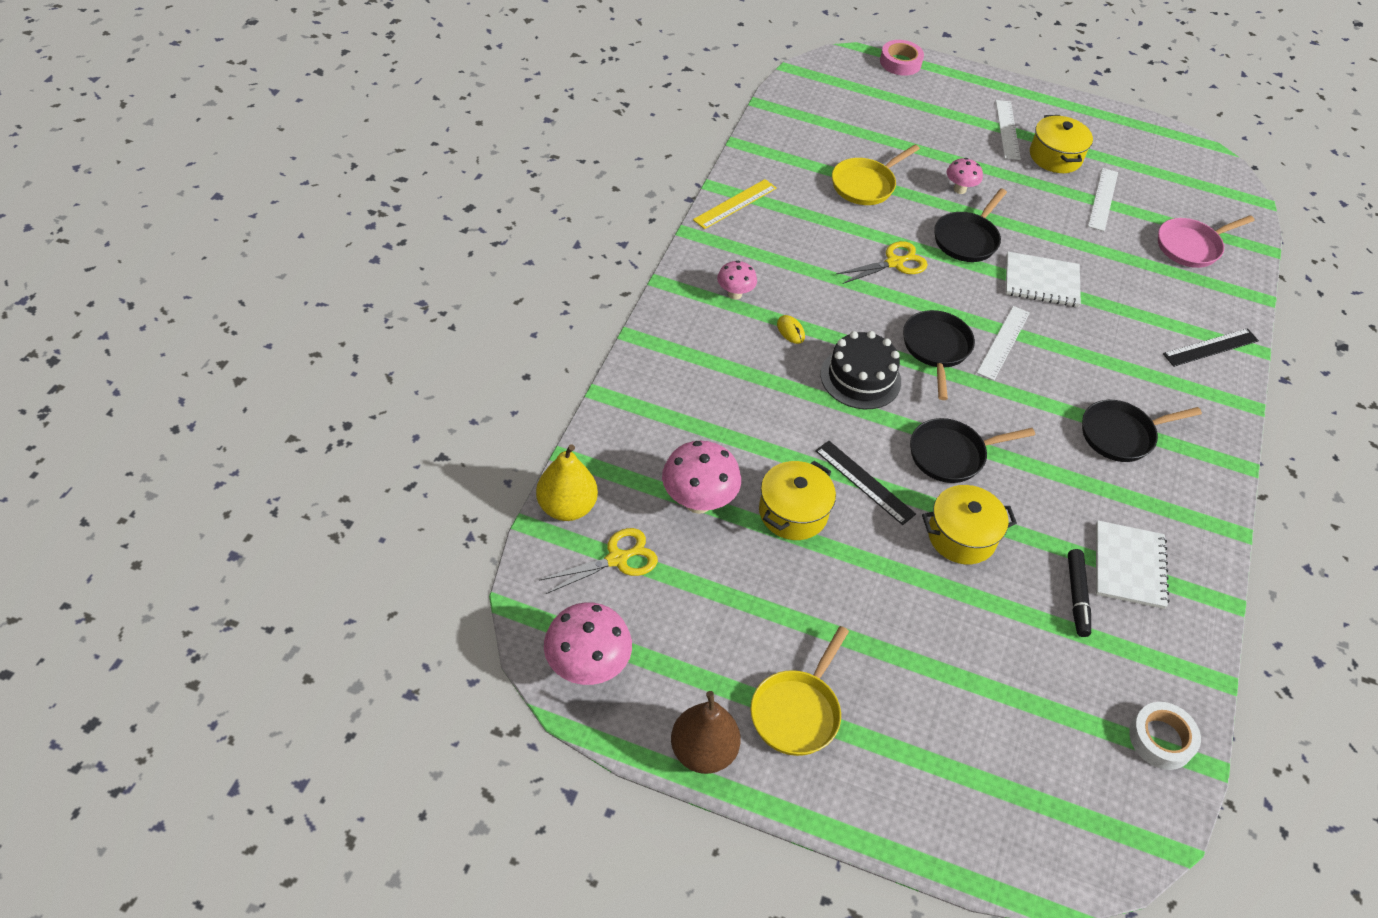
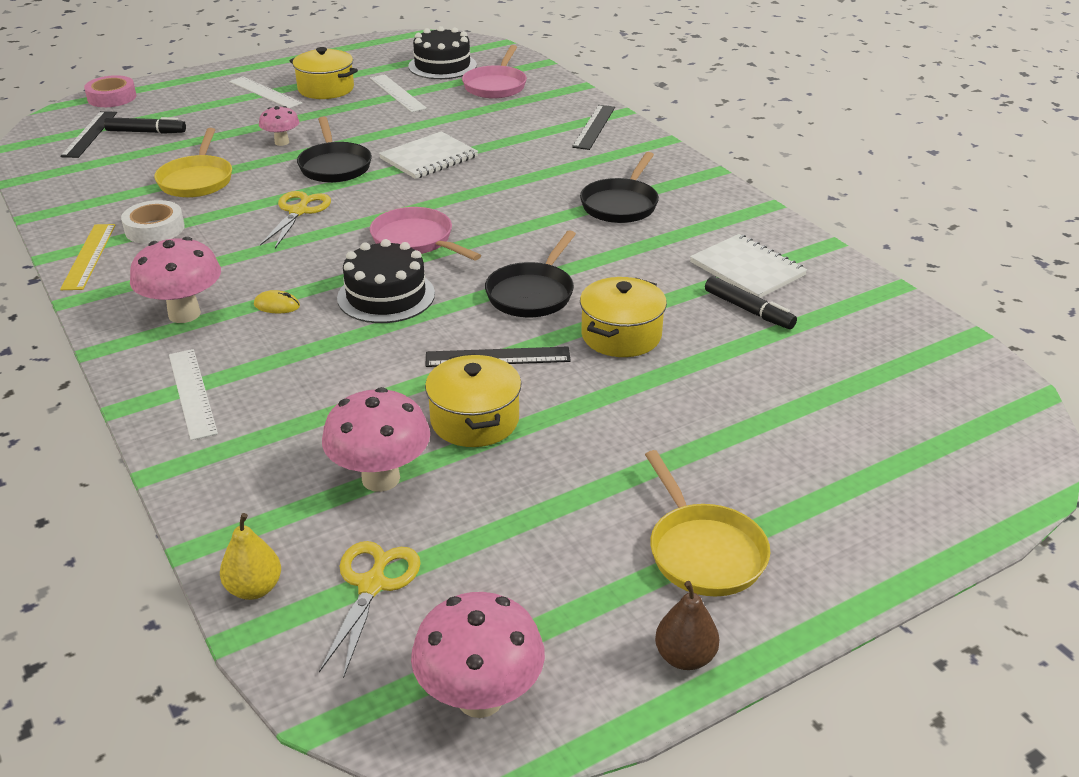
camera: 45 degrees left, 15 degrees down
yellow pear [536,444,598,521] -> yellow pear [220,513,281,600], size x0.66
brown pear [671,691,741,774] -> brown pear [655,581,719,670], size x0.66
pink mushroom [717,261,757,300] -> pink mushroom [130,237,221,323], size x1.71
black pan [903,310,975,400] -> pink pan [370,207,481,260]
white ruler [977,306,1030,381] -> white ruler moved to [169,349,218,441]
white tape [1129,702,1201,770] -> white tape moved to [121,200,185,244]
none -> black ruler [60,111,117,158]
none -> black marker [104,117,186,134]
none -> black cake [408,26,477,79]

